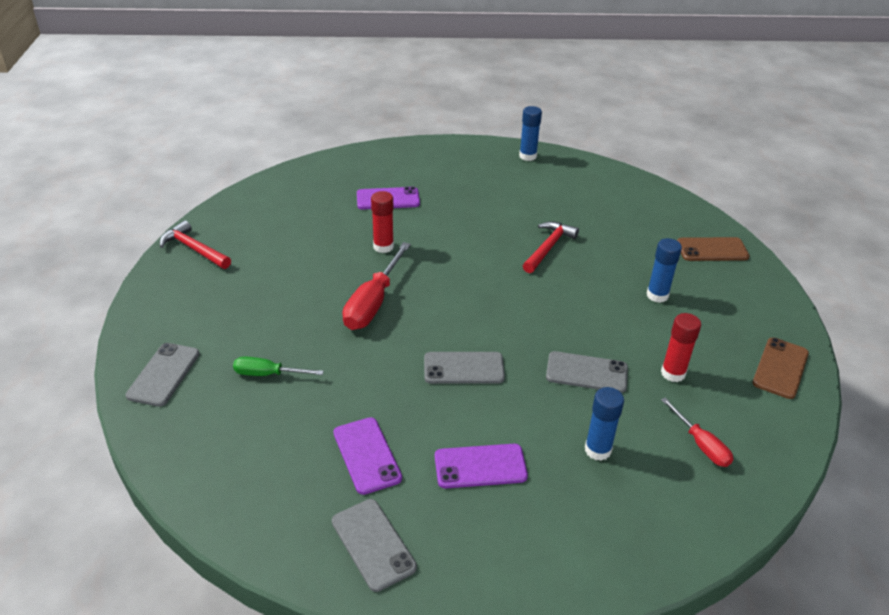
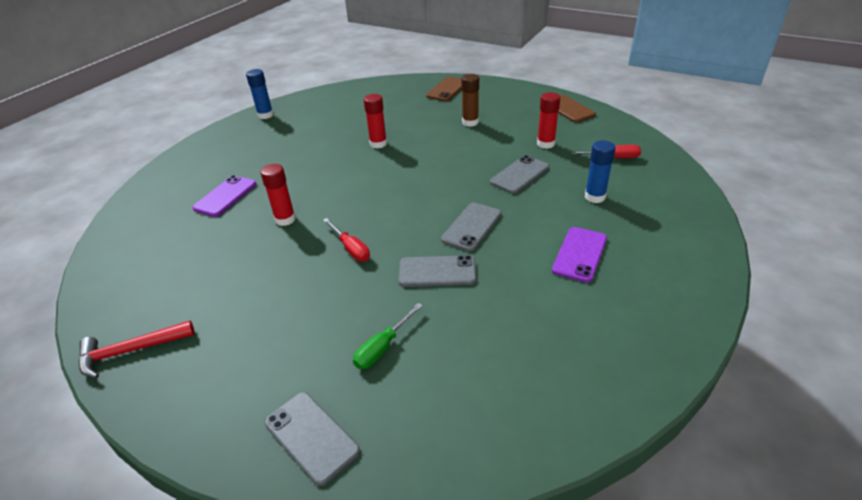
camera: 55 degrees left, 0 degrees up
grey phone [332,499,417,592] -> grey phone moved to [398,255,476,287]
purple phone [333,417,402,495] -> none
red screwdriver [342,242,411,330] -> red screwdriver [323,218,370,261], size x0.58
red hammer [523,221,579,273] -> red glue stick [364,94,387,149]
blue glue stick [647,238,682,303] -> brown glue stick [461,74,479,127]

